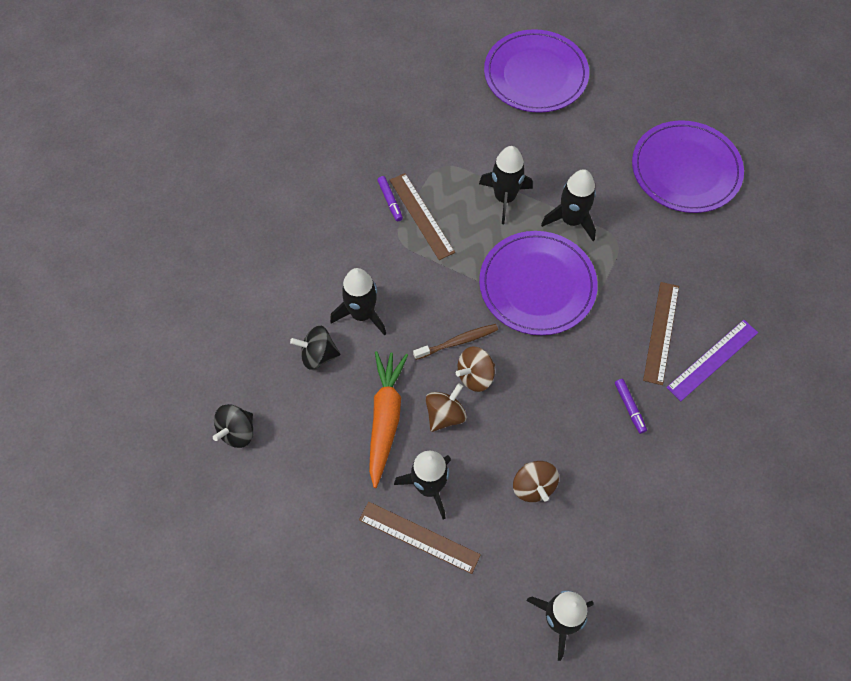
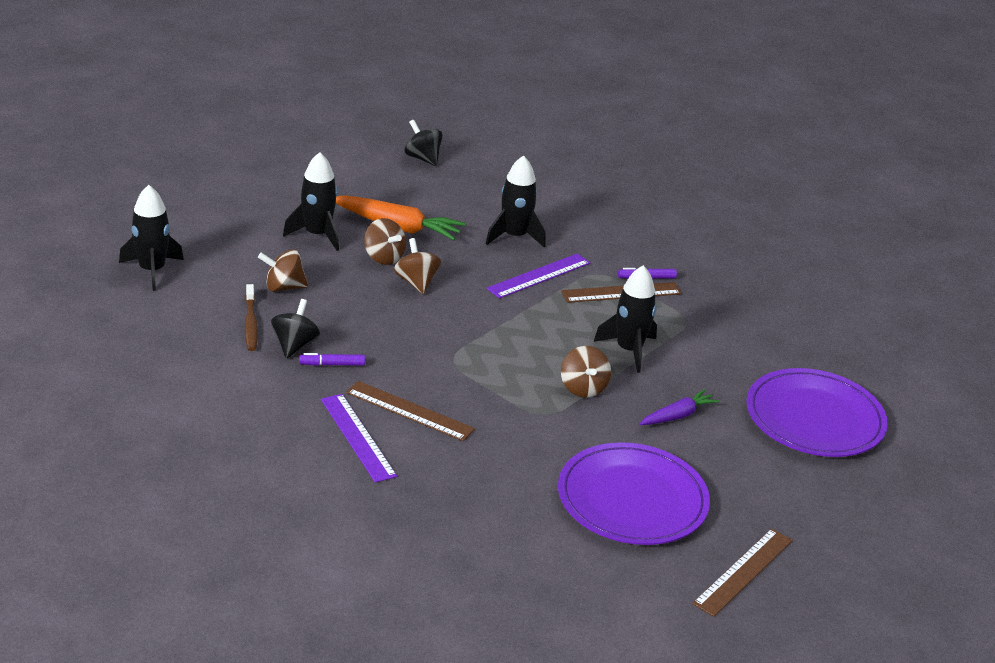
camera: 100 degrees right, 30 degrees down
black spinning top [290,326,340,370] -> black spinning top moved to [271,299,320,358]
brown ruler [359,502,481,574] -> brown ruler moved to [692,528,793,617]
brown toothbrush [413,324,498,360] -> brown toothbrush moved to [245,284,258,351]
purple plate [479,231,598,335] -> none
black rocket [541,169,596,241] -> brown spinning top [561,346,611,398]
none -> purple ruler [487,253,590,299]
none -> purple carrot [640,389,720,425]

